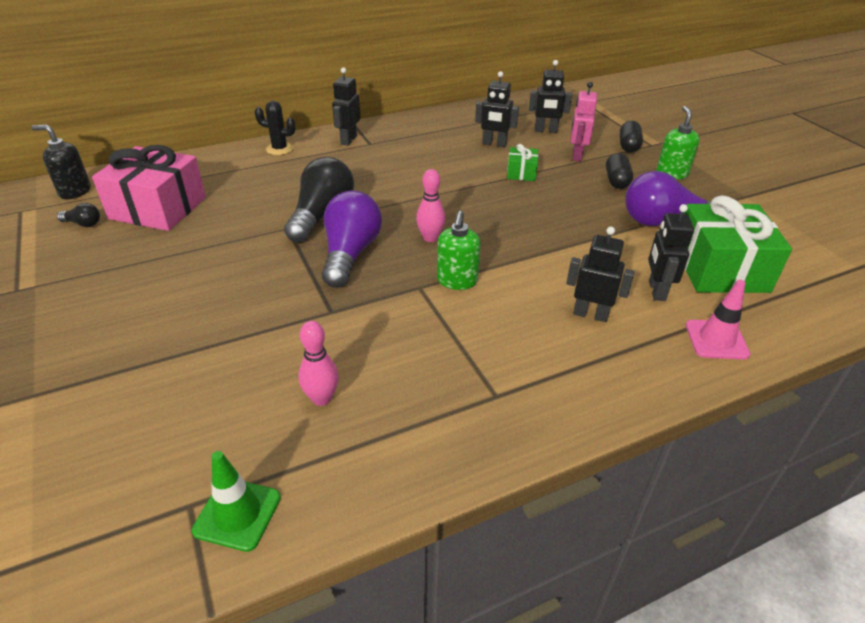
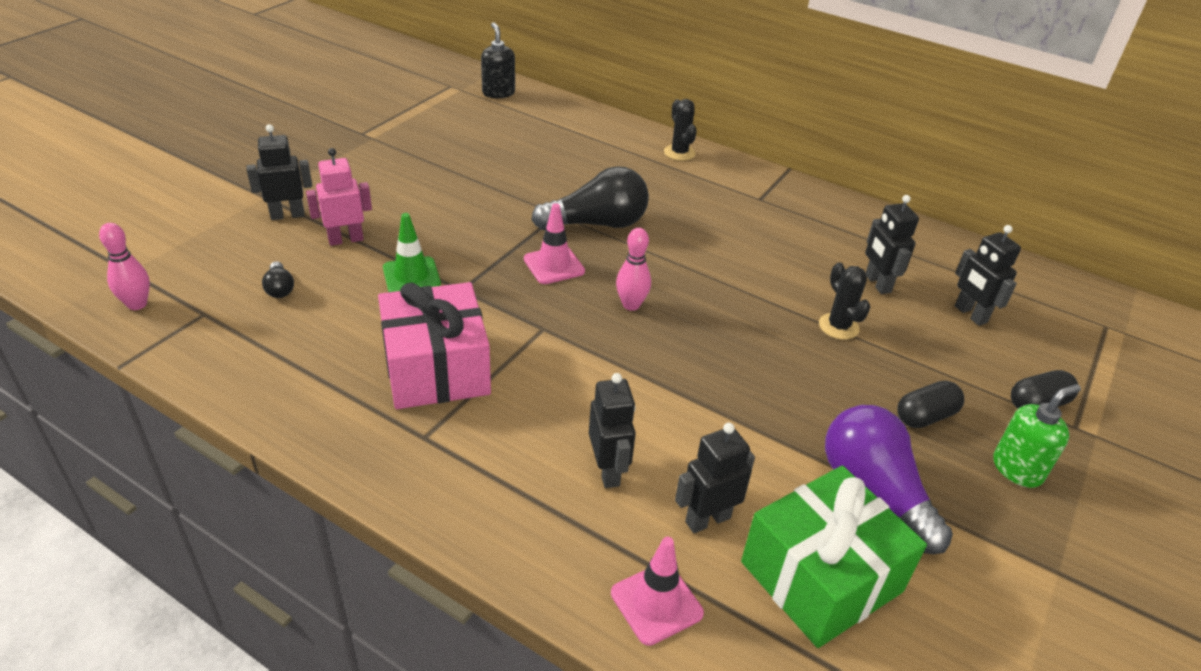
camera: 55 degrees right, 0 degrees up
black light bulb [57,203,100,227] -> black light bulb moved to [262,261,294,298]
pink gift [92,145,206,231] -> pink gift moved to [378,282,491,409]
green traffic cone [192,451,281,552] -> green traffic cone moved to [383,213,441,292]
pink bowling pin [299,321,339,406] -> pink bowling pin moved to [99,223,150,310]
purple light bulb [322,191,382,288] -> pink traffic cone [524,203,585,284]
black robot [332,67,361,146] -> black robot moved to [246,124,312,220]
green soap dispenser [437,211,481,290] -> none
green gift [507,144,538,181] -> black cactus [819,262,870,340]
pink robot [571,82,597,161] -> pink robot moved to [306,148,372,246]

